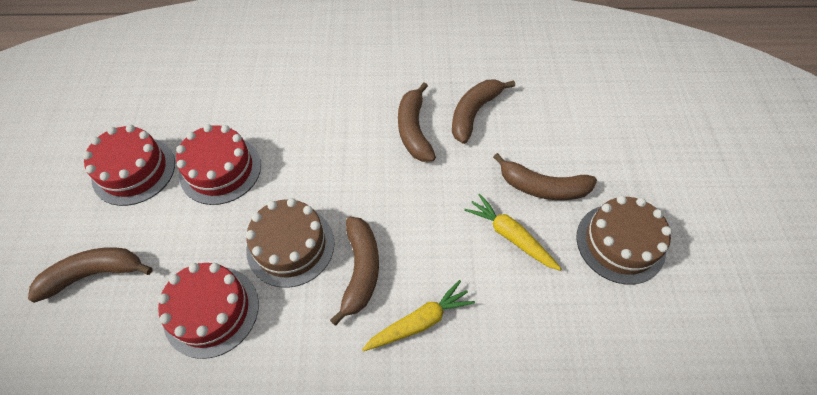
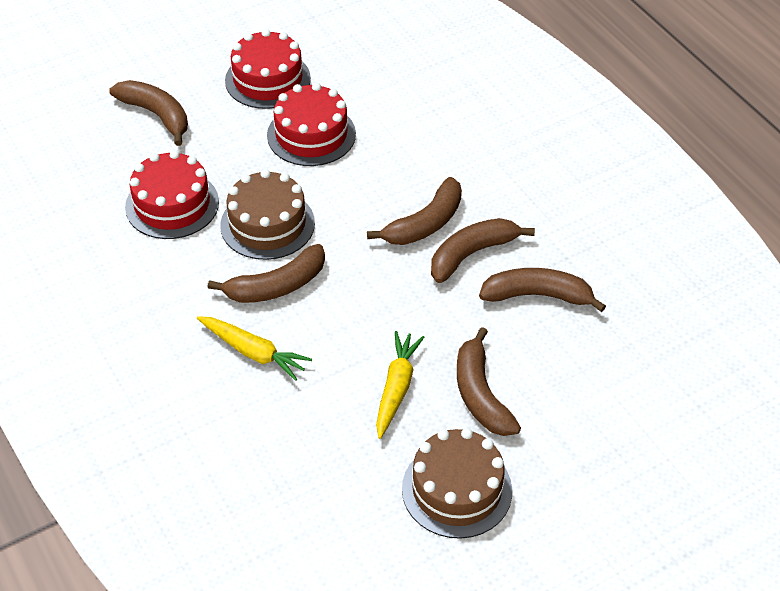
camera: 60 degrees right, 10 degrees down
none -> brown banana [367,177,462,245]

